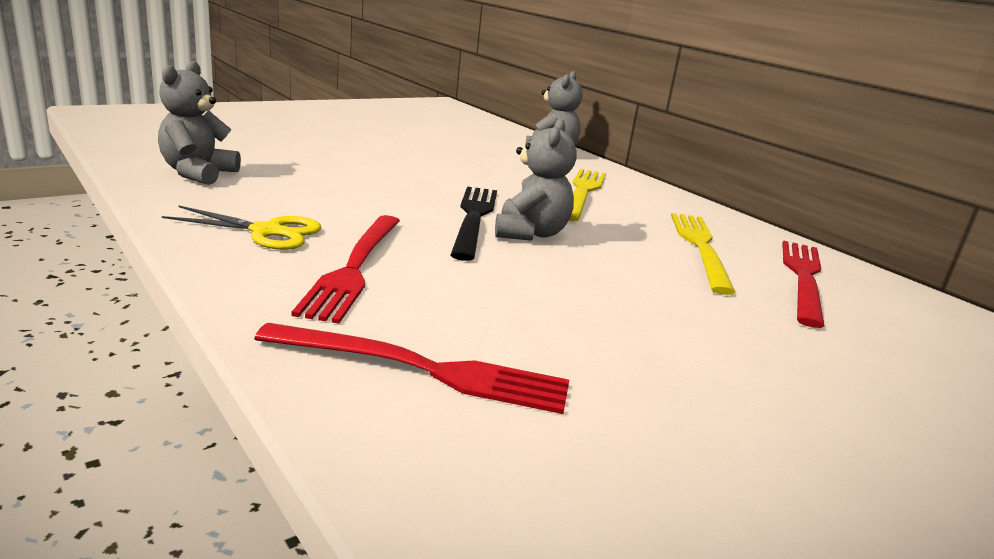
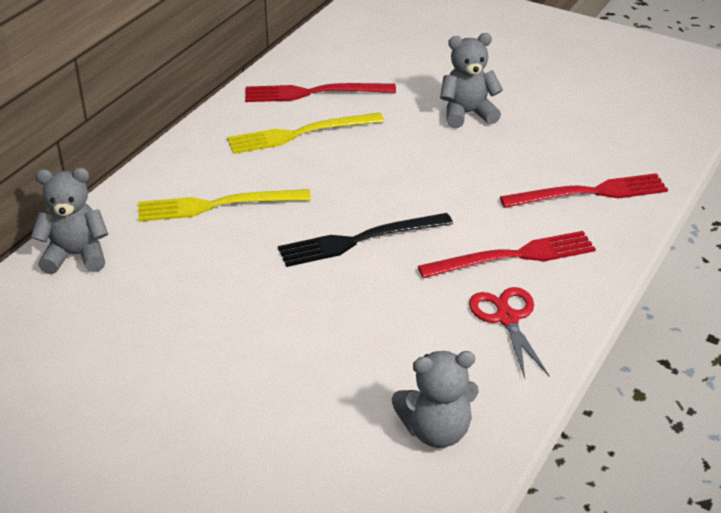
camera: 110 degrees left, 15 degrees up
yellow scissors [162,205,321,250] -> red scissors [469,287,549,378]
red fork [254,323,569,414] -> red fork turned 90 degrees clockwise [500,173,668,208]
grey teddy bear [495,119,577,241] -> grey teddy bear moved to [440,33,503,128]

